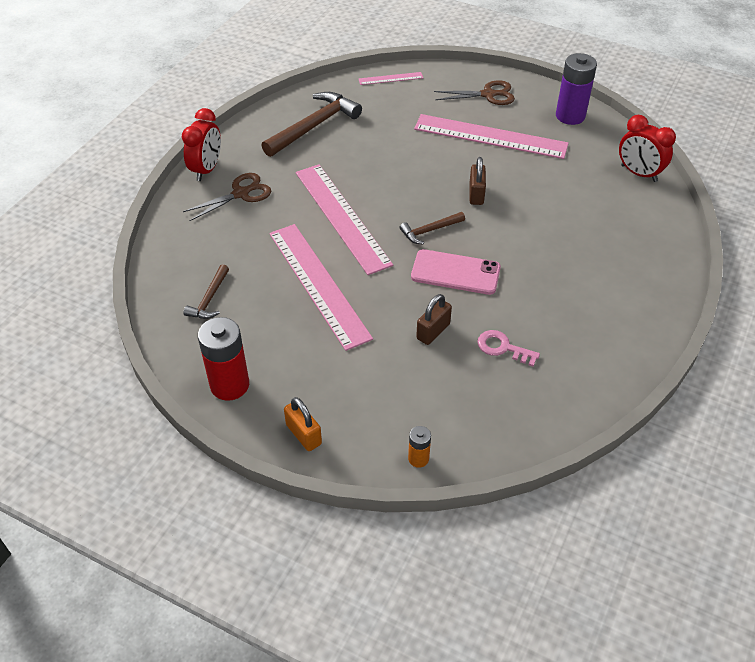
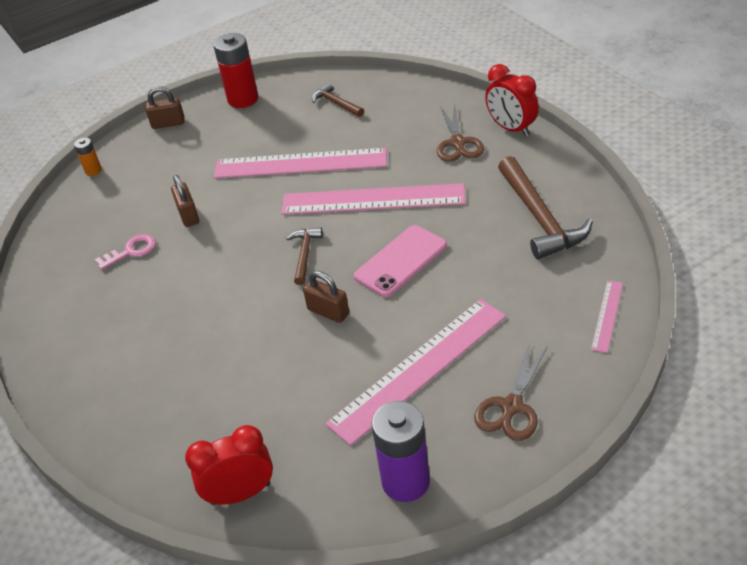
camera: 125 degrees right, 5 degrees down
orange padlock [284,397,322,451] -> brown padlock [146,86,185,129]
pink phone [411,249,501,295] -> pink phone moved to [354,225,447,297]

